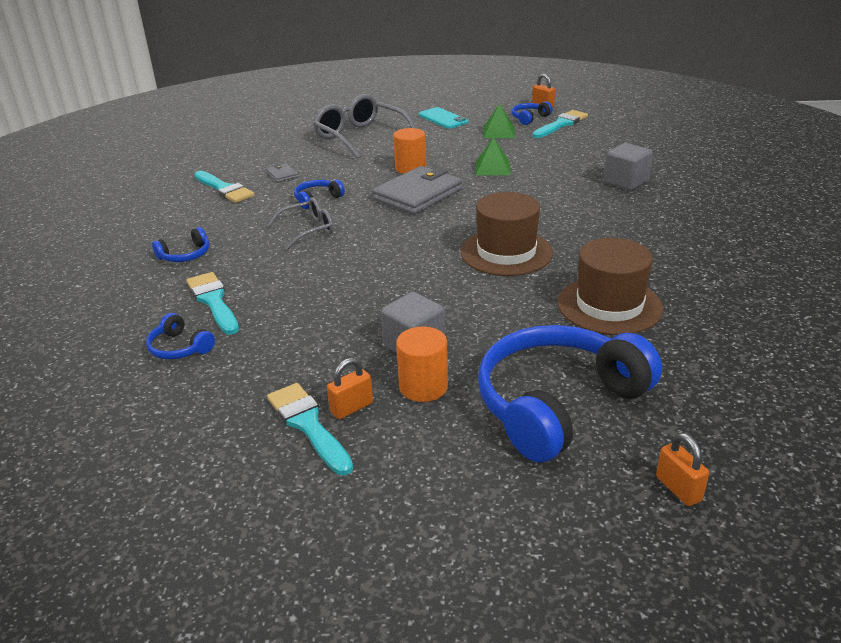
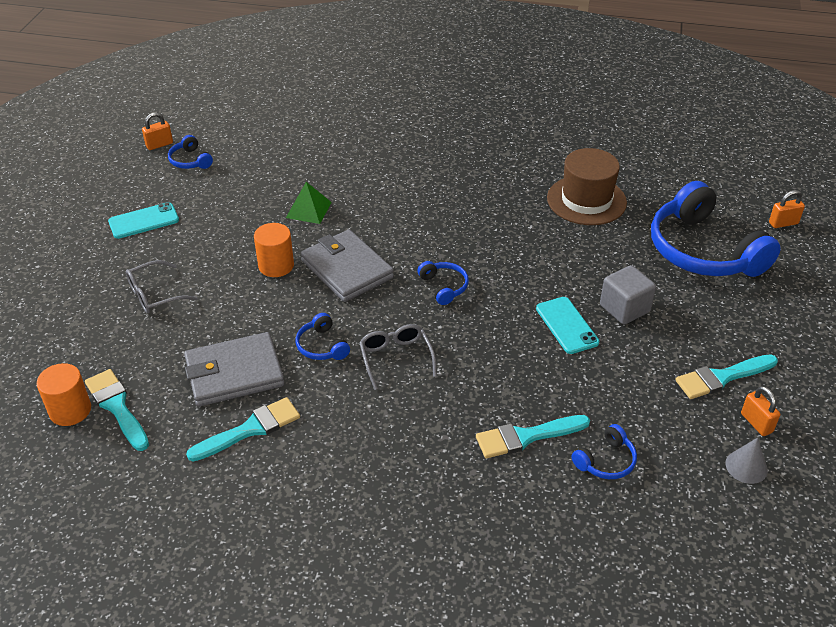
camera: 80 degrees left, 10 degrees up
blue headphones [152,227,209,262] -> blue headphones moved to [417,261,469,305]
grey wallet [266,163,298,182] -> grey wallet [184,332,285,407], size x2.31
grey glasses [313,94,415,159] -> grey glasses [126,260,198,314], size x0.59
orange padlock [327,358,373,419] -> orange padlock moved to [741,386,780,436]
orange cylinder [396,327,448,402] -> orange cylinder moved to [37,363,91,426]
brown hat [461,192,553,276] -> none
green pyramid [483,103,515,138] -> none
turquoise brush [532,110,588,138] -> turquoise brush moved to [85,369,149,451]
grey cube [604,143,653,190] -> none
none -> turquoise phone [536,297,599,354]
none -> grey cone [725,438,768,484]

